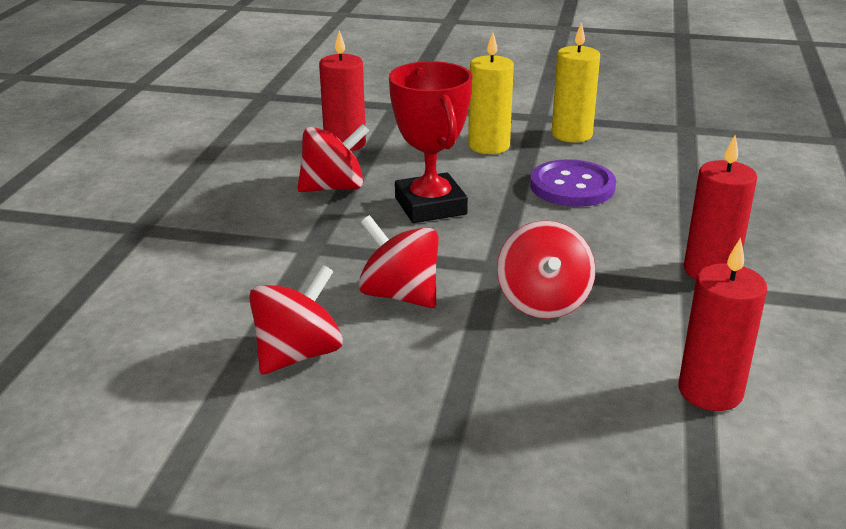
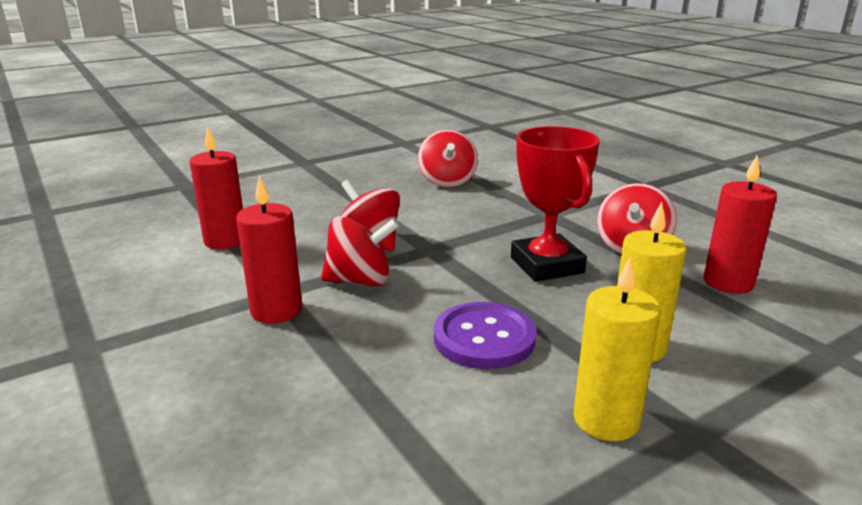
camera: 135 degrees right, 5 degrees down
red spinning top [359,215,439,308] -> red spinning top moved to [321,216,399,286]
red trophy [389,61,472,223] -> red trophy turned 45 degrees clockwise [511,126,600,282]

